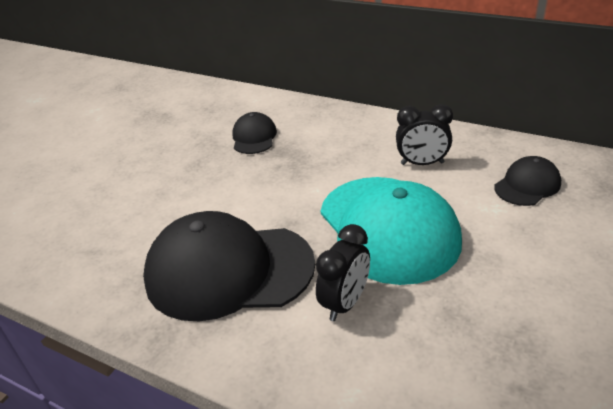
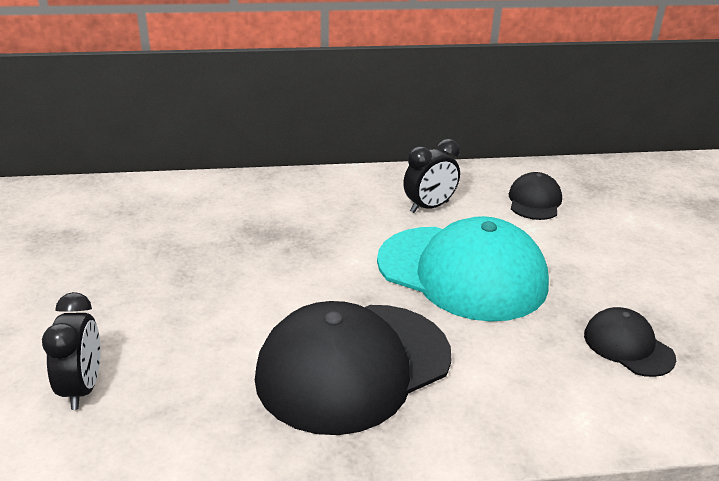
camera: 40 degrees left, 5 degrees down
black cap [232,112,277,154] -> black cap moved to [584,307,676,377]
black clock [316,224,370,321] -> black clock moved to [42,292,100,410]

